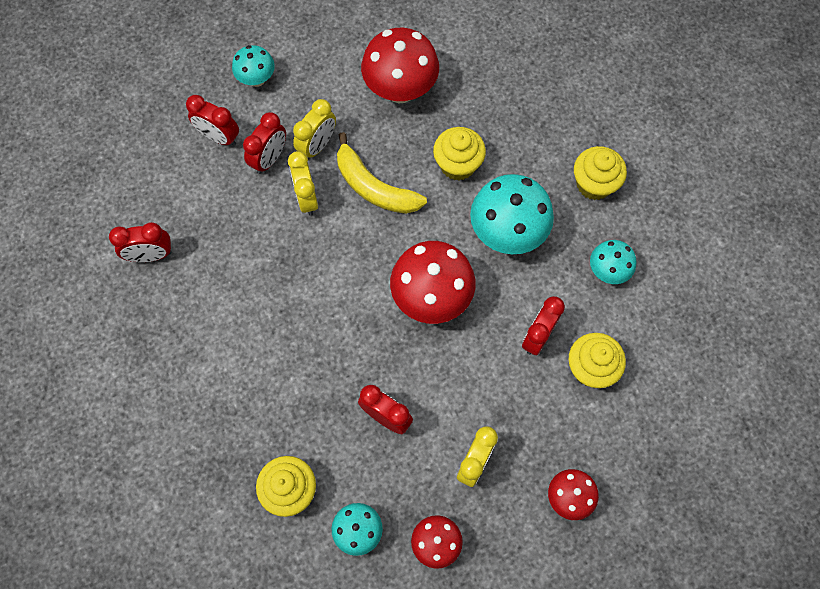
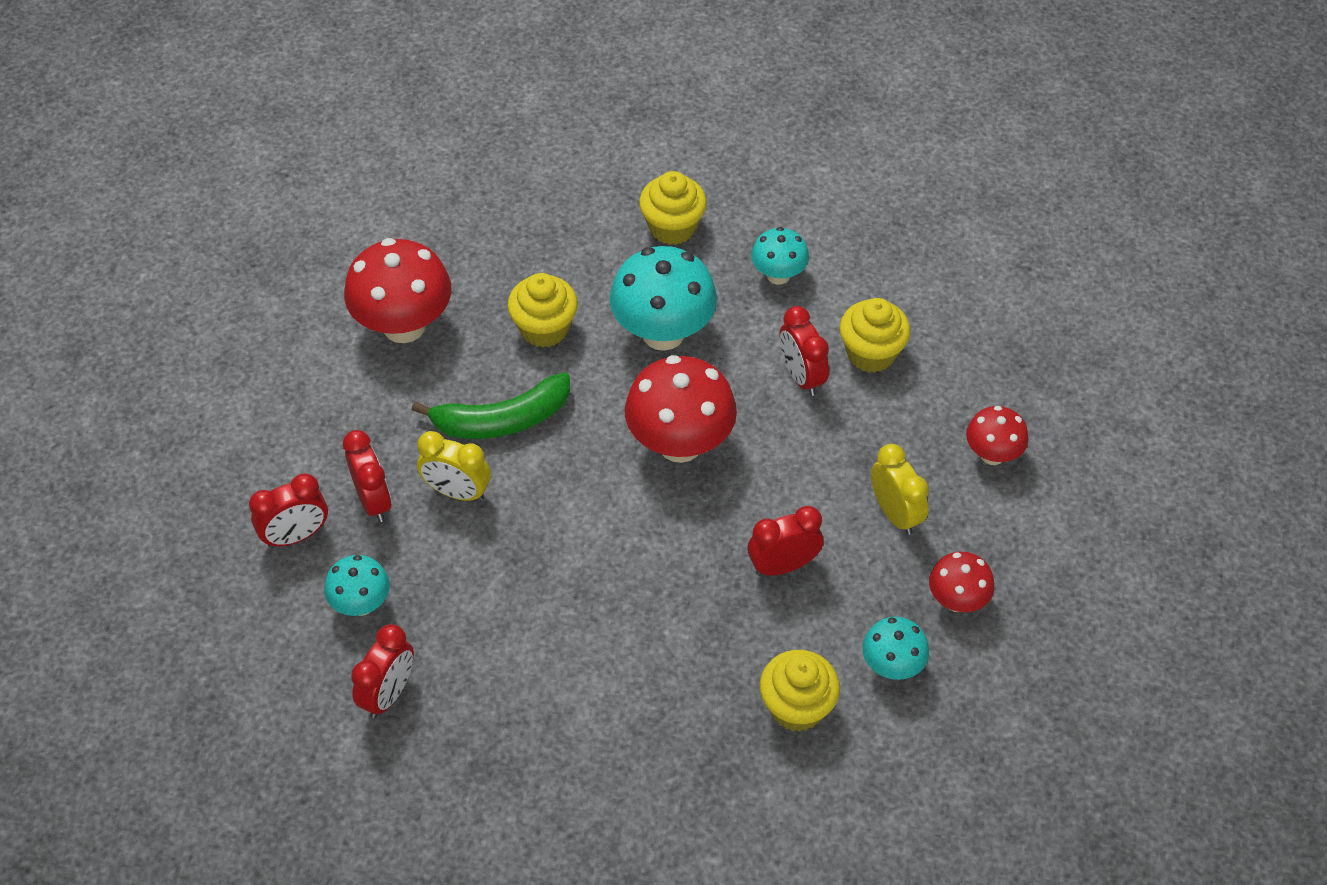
camera: 55 degrees left, 15 degrees down
turquoise mushroom [232,45,275,87] -> turquoise mushroom moved to [324,555,390,616]
yellow clock [293,99,336,159] -> none
yellow banana [337,132,427,214] -> green banana [412,373,570,439]

